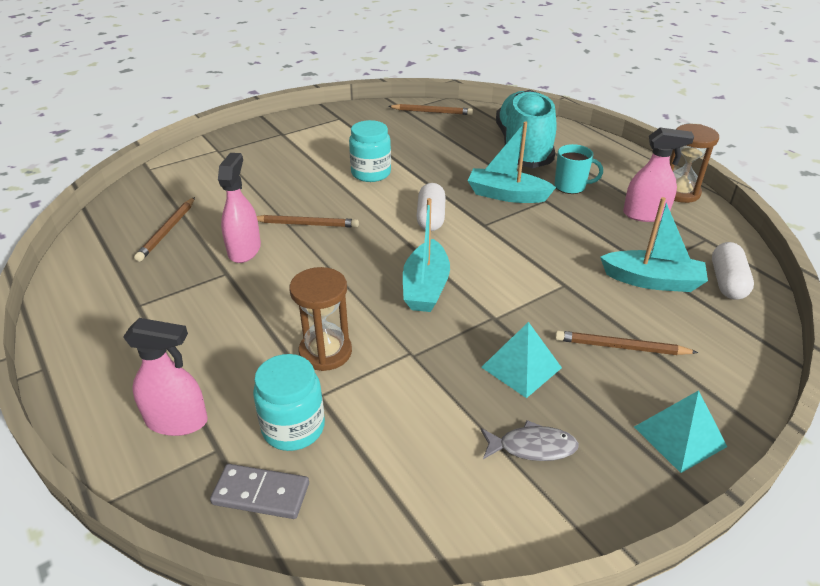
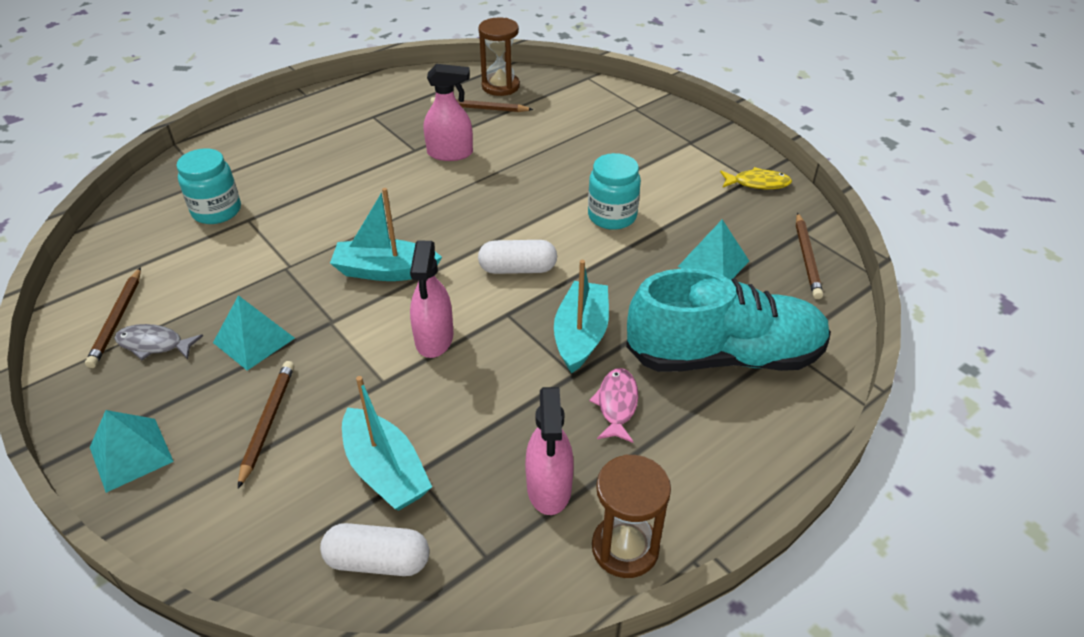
camera: 85 degrees right, 5 degrees up
pink spray bottle [123,318,208,436] -> pink spray bottle moved to [410,240,453,358]
grey domino [210,464,309,519] -> none
brown pencil [257,215,359,228] -> brown pencil moved to [85,267,141,368]
brown hourglass [289,267,352,371] -> brown hourglass moved to [478,18,520,96]
grey fish [481,420,579,461] -> grey fish turned 105 degrees clockwise [114,324,203,360]
turquoise mug [555,144,603,194] -> pink fish [589,368,638,443]
turquoise boat [600,197,708,292] -> turquoise boat turned 45 degrees counterclockwise [342,376,432,511]
none -> turquoise pyramid [678,220,749,280]
none -> yellow fish [720,167,792,189]

